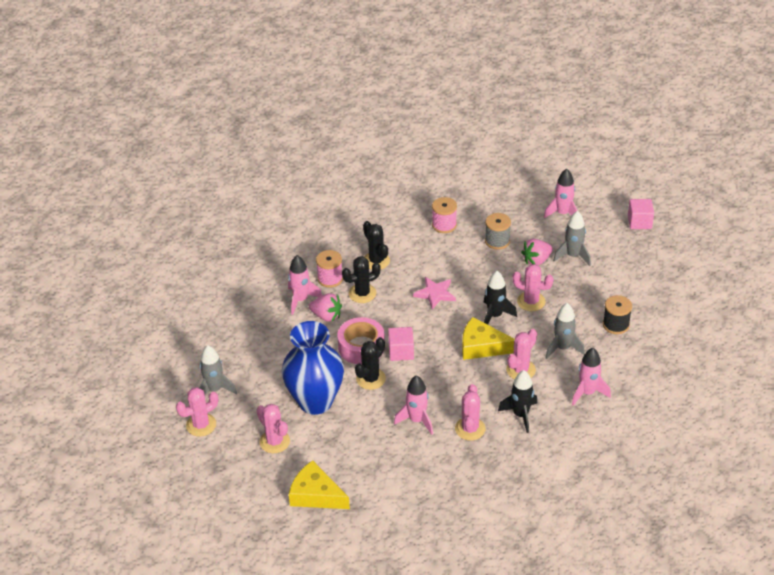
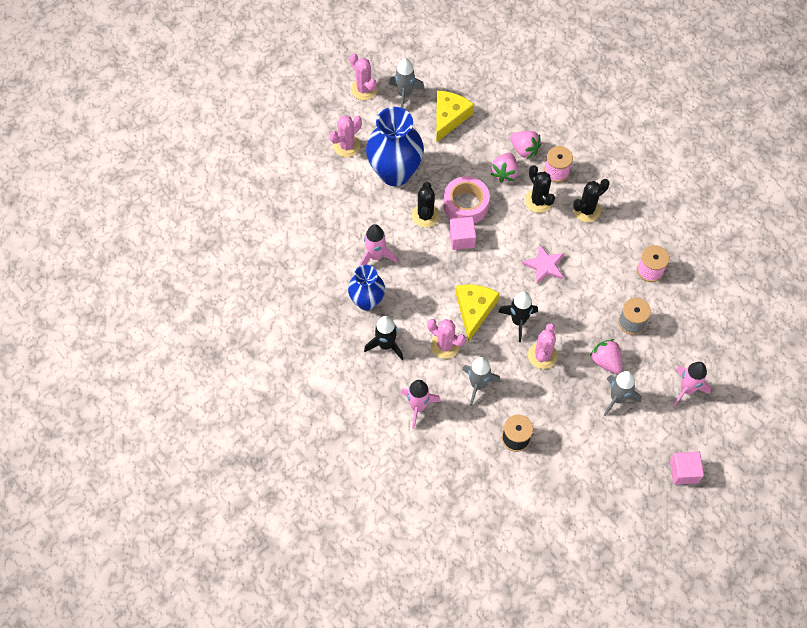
camera: 85 degrees right, 20 degrees up
pink rocket [288,255,322,315] -> pink strawberry [510,131,542,159]
yellow cheese [289,460,350,509] -> yellow cheese moved to [436,91,474,143]
black cactus [355,337,386,390] -> black cactus turned 60 degrees clockwise [412,182,440,228]
pink cactus [455,384,486,440] -> blue vase [348,265,385,311]

